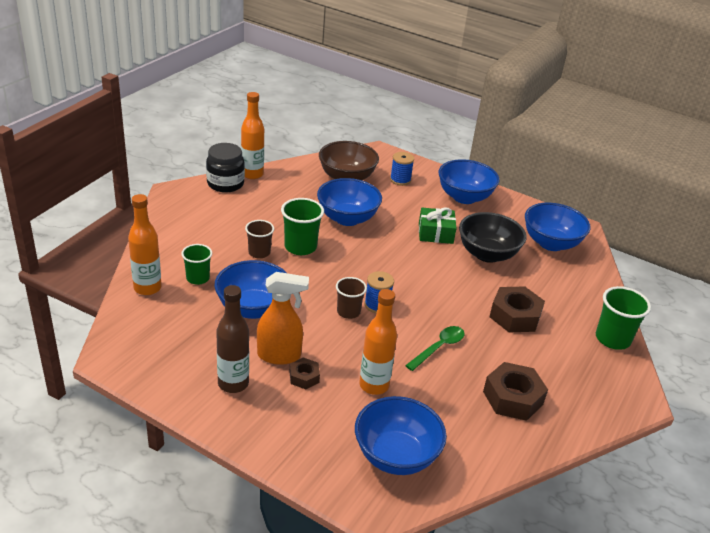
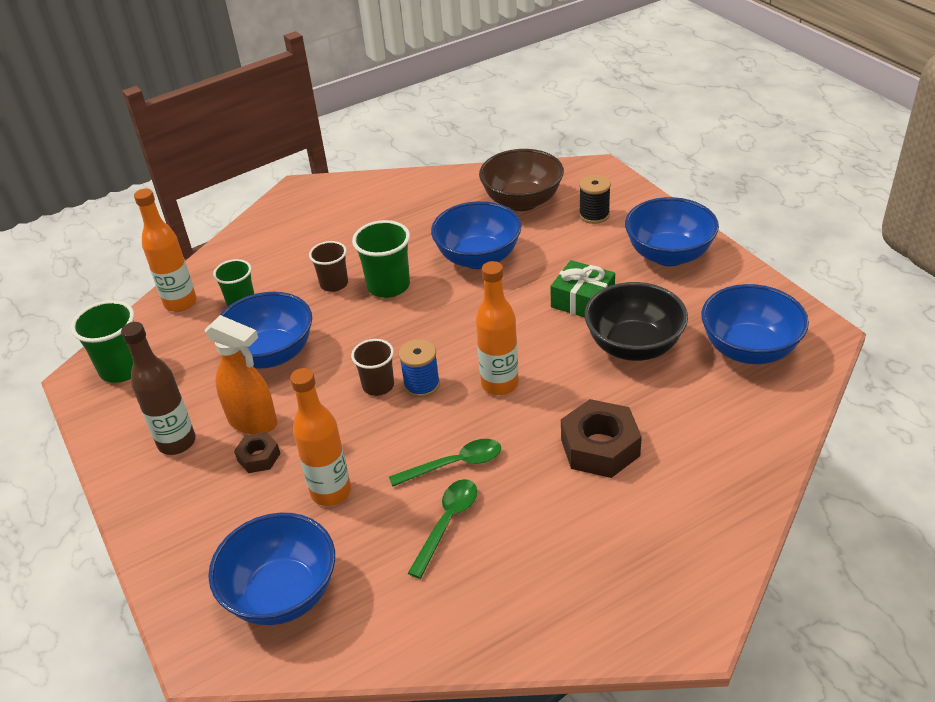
camera: 35 degrees right, 5 degrees up
black jar [206,143,245,193] -> none
orange bottle [241,92,264,179] -> orange bottle moved to [476,261,519,395]
blue spool [390,152,414,186] -> black spool [579,175,611,224]
brown nut [483,362,548,421] -> none
green cup [596,286,651,350] -> green cup moved to [71,300,134,383]
none -> green spoon [408,479,477,579]

